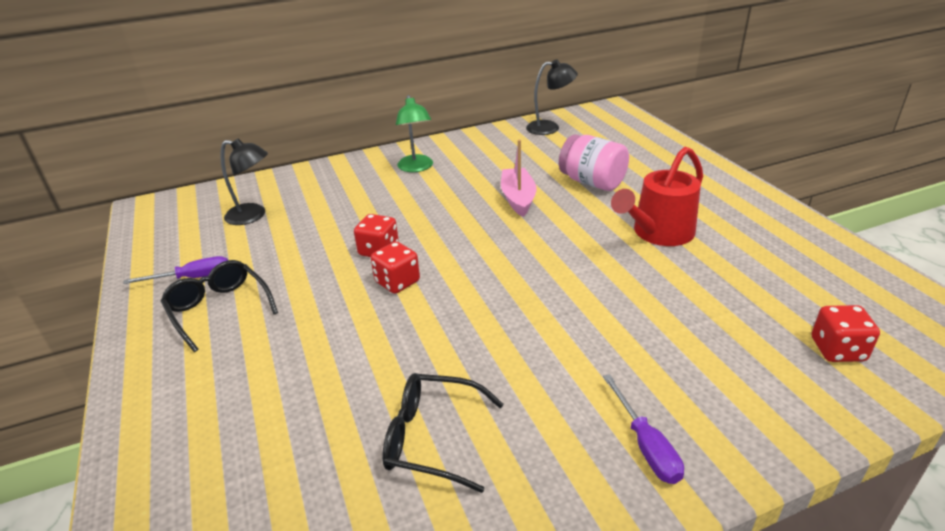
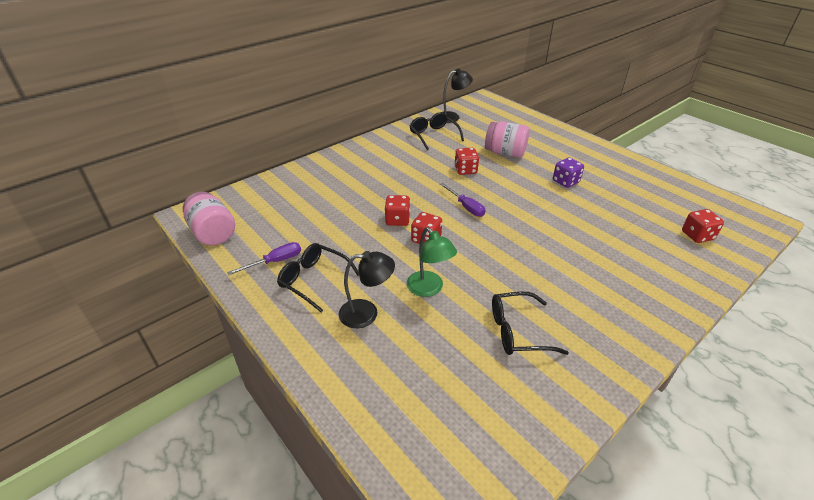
camera: 20 degrees left, 5 degrees up
black lamp [220,138,268,225] -> black lamp moved to [338,251,395,328]
green lamp [396,95,433,172] -> green lamp moved to [406,227,457,297]
pink boat [501,139,537,217] -> red dice [454,148,479,175]
purple screwdriver [603,374,684,484] -> purple screwdriver moved to [440,183,485,217]
red watering can [611,146,703,246] -> purple dice [553,158,584,188]
none -> pink jar [183,192,235,245]
none -> black glasses [410,112,464,150]

